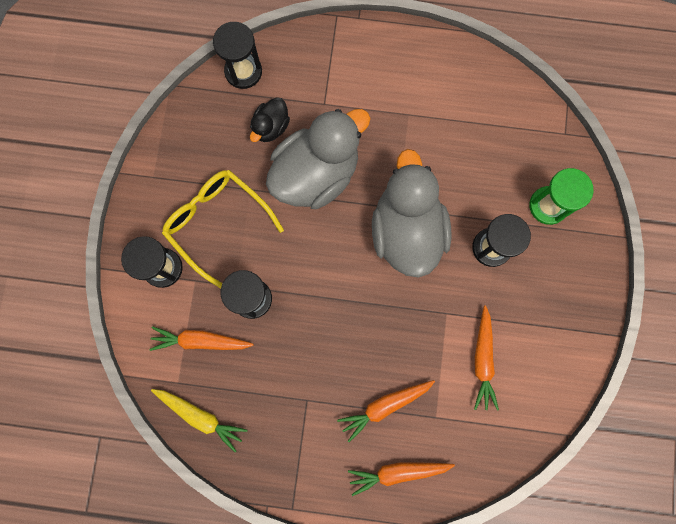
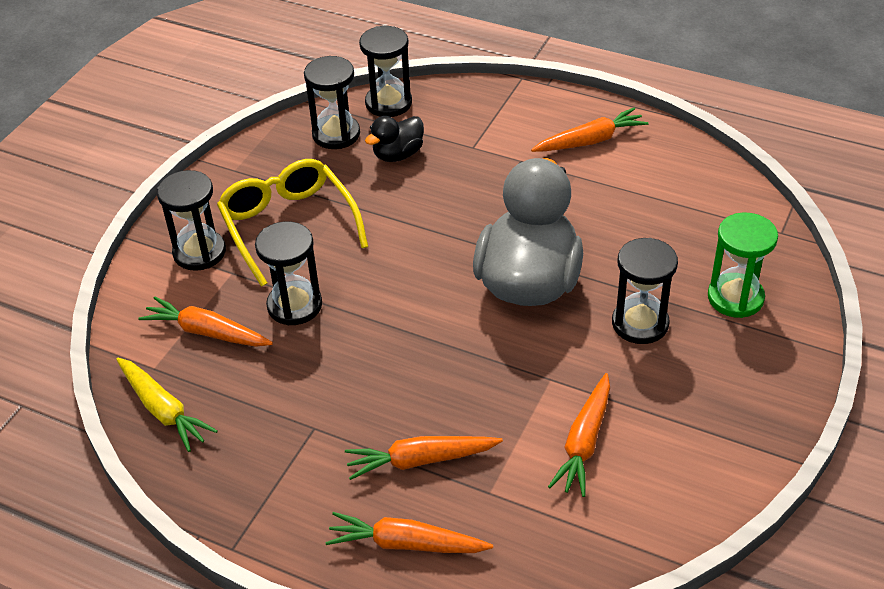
camera: 20 degrees right, 35 degrees down
grey duck [266,109,371,209] -> none
none -> black hourglass [304,56,360,149]
none -> orange carrot [531,108,649,152]

